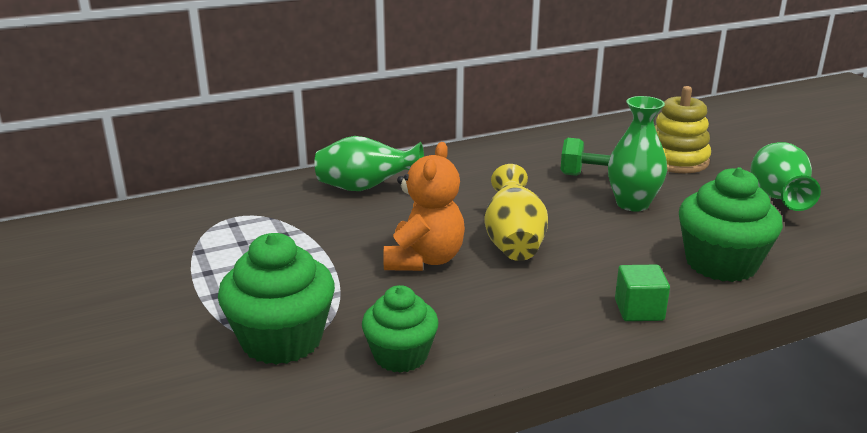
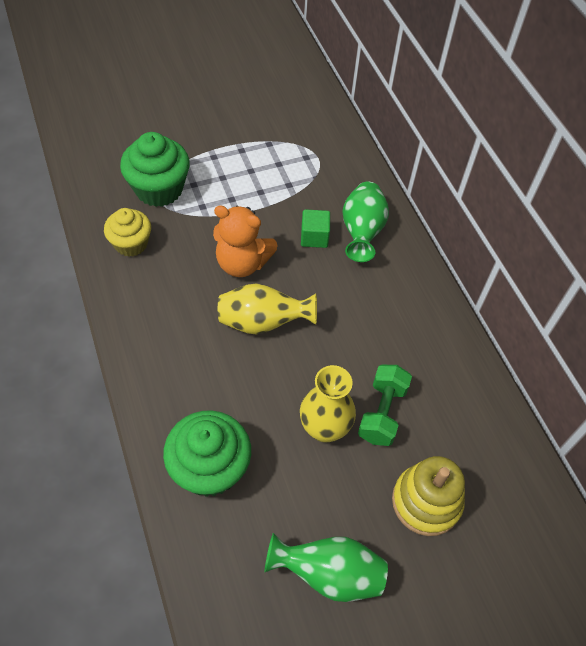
camera: 90 degrees right, 30 degrees up
green cupcake [362,285,439,373] -> yellow cupcake [104,208,151,257]
green vase [608,96,667,212] -> yellow vase [300,365,356,443]
green cube [615,265,670,321] -> green cube moved to [301,209,330,248]

